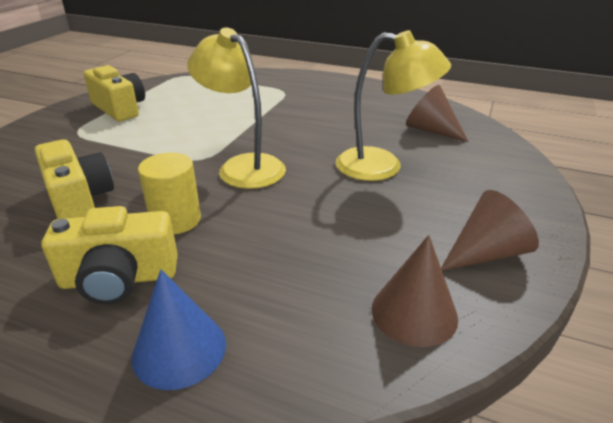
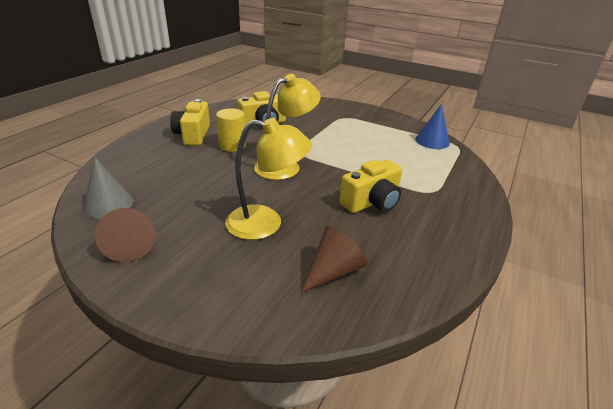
camera: 95 degrees right, 0 degrees up
yellow camera [83,65,145,121] -> yellow camera moved to [340,160,402,213]
blue cone [132,270,226,390] -> blue cone moved to [415,104,450,149]
yellow lamp [336,30,451,181] -> yellow lamp turned 105 degrees counterclockwise [225,118,312,240]
brown cone [372,235,458,347] -> grey cone [83,158,134,219]

